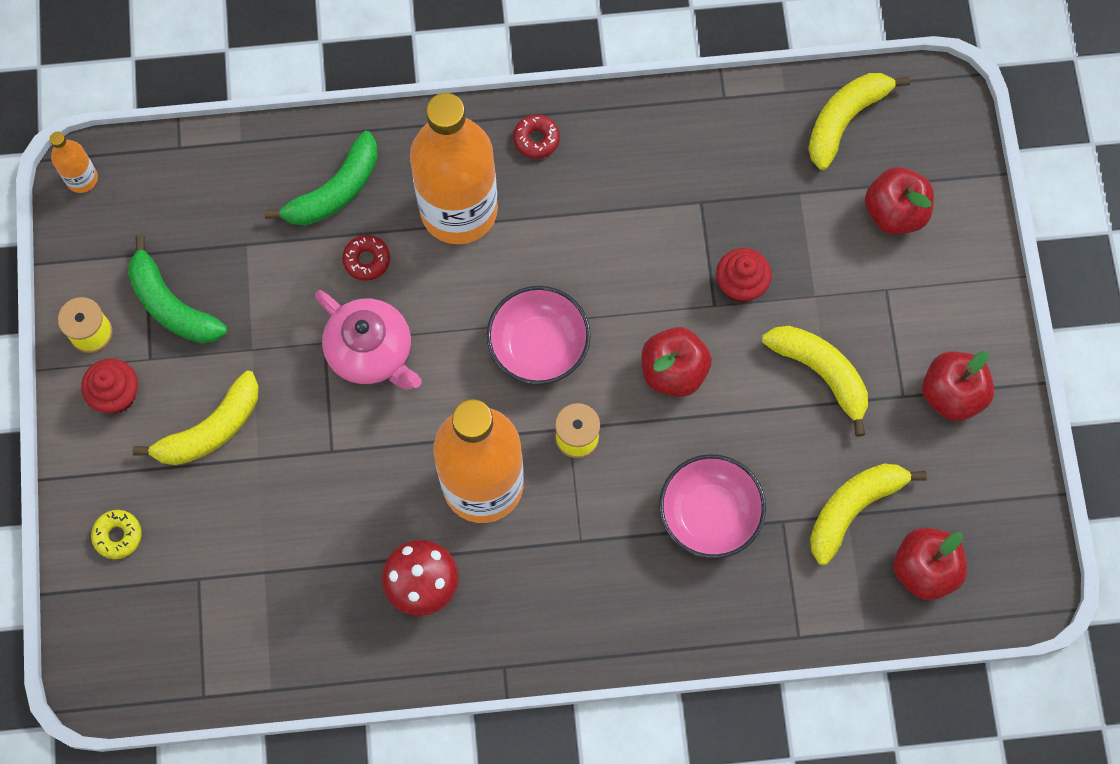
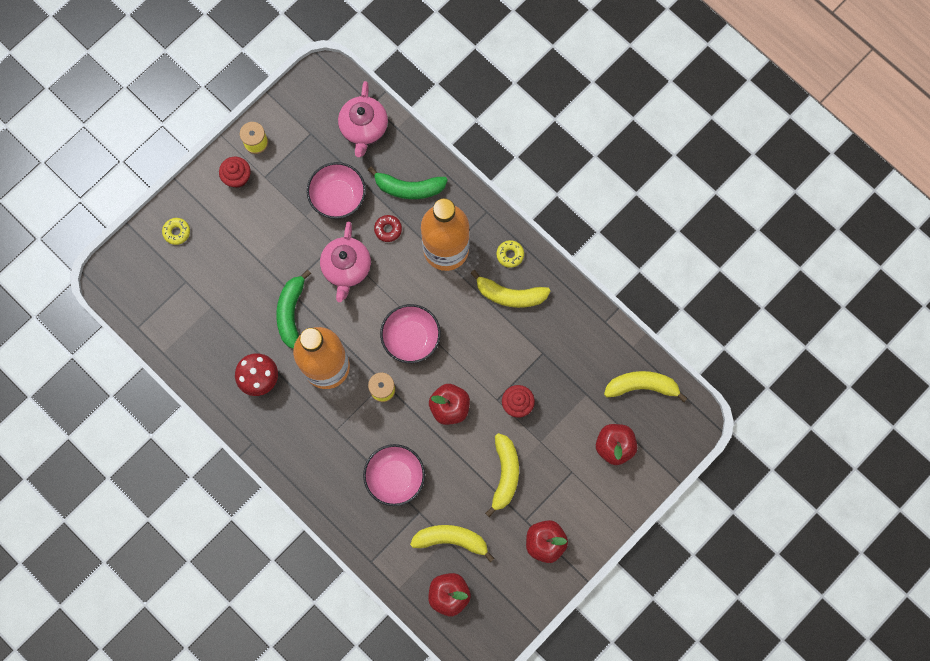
camera: 50 degrees right, 5 degrees up
orange bottle [50,132,98,193] -> none
green banana [128,235,227,343] -> green banana moved to [276,270,311,349]
yellow banana [133,371,259,465] -> yellow banana moved to [471,270,550,308]
red donut [513,115,560,159] -> yellow donut [497,240,524,268]
none -> pink bowl [307,162,366,219]
none -> pink teapot [338,81,388,157]

